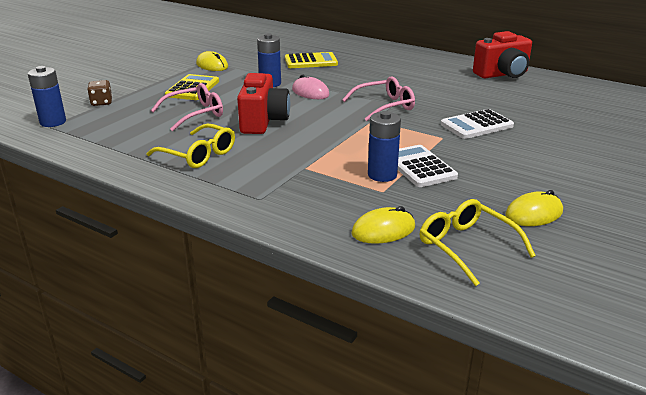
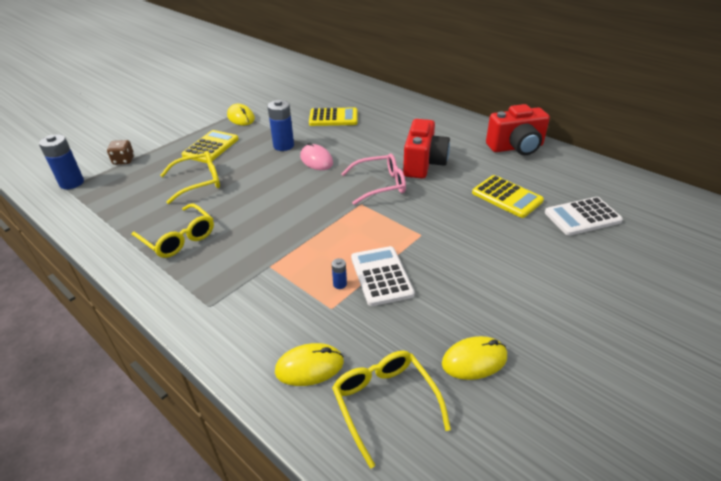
camera: 10 degrees right, 10 degrees up
pink glasses [151,83,223,131] -> yellow glasses [160,151,220,204]
red camera [237,73,290,134] -> red camera moved to [403,119,450,179]
blue battery [368,111,401,182] -> blue battery [332,258,347,289], size x0.47
white calculator [441,109,514,139] -> white calculator moved to [545,197,623,236]
none -> yellow calculator [472,175,544,218]

